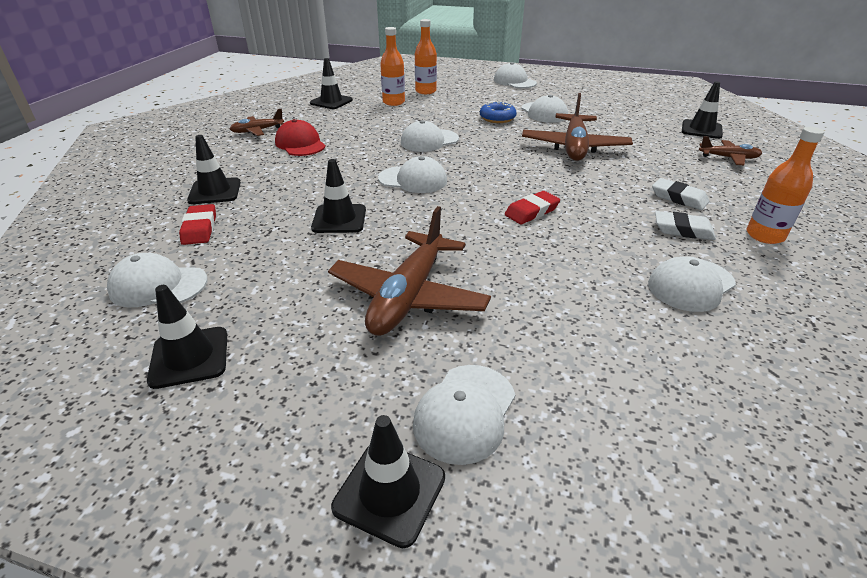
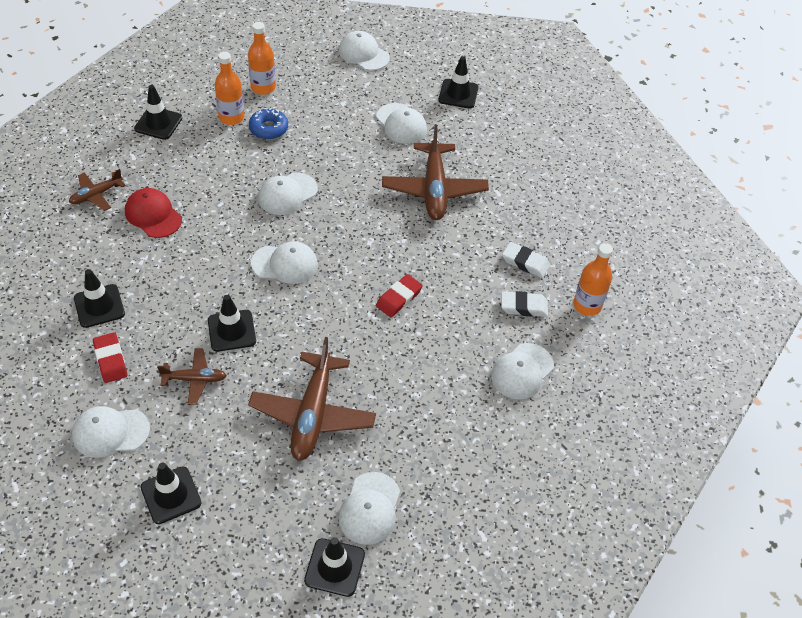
camera: 15 degrees left, 15 degrees up
blue donut [480,101,516,123] -> blue donut moved to [249,108,288,139]
black traffic cone [682,81,723,139] -> black traffic cone moved to [438,56,478,108]
brown plane [699,136,762,165] -> brown plane moved to [157,348,227,404]

